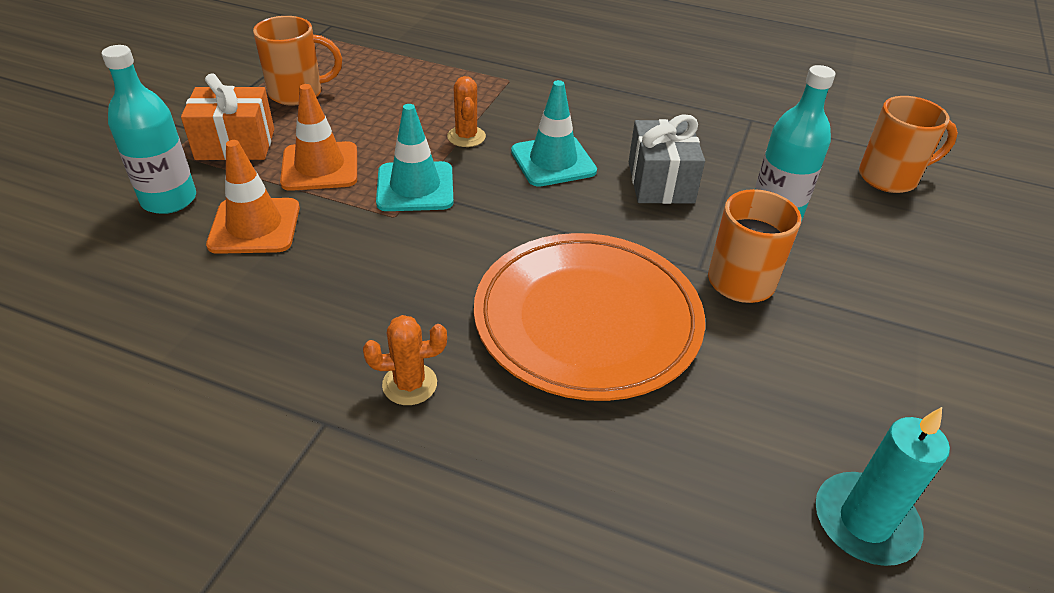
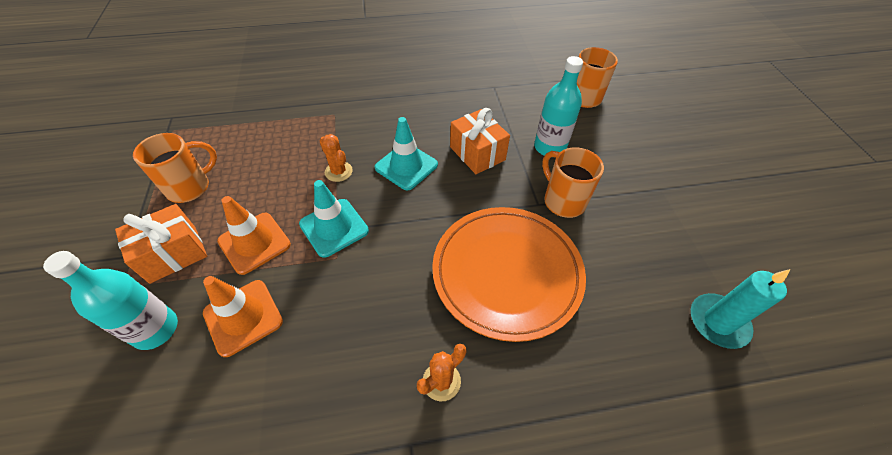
camera: 30 degrees left, 10 degrees up
grey gift [629,115,705,204] -> orange gift [450,108,510,174]

